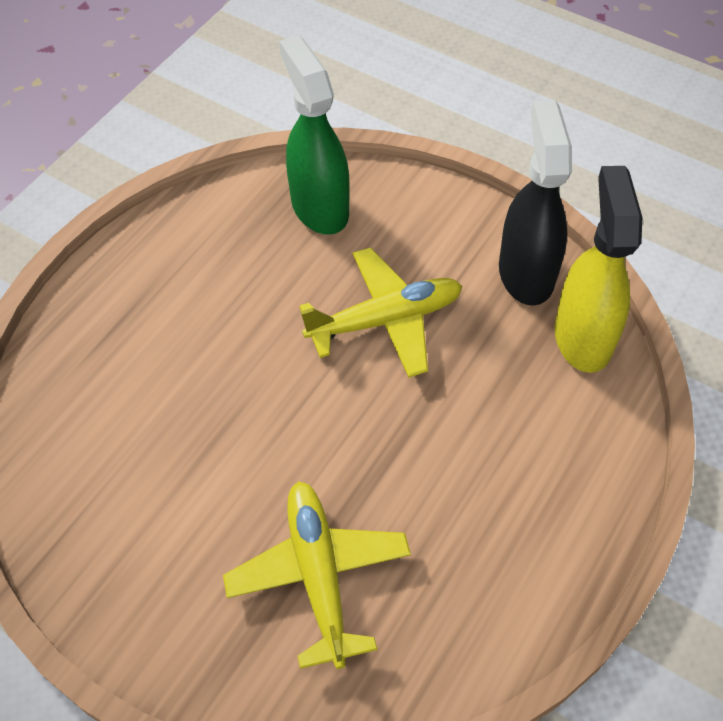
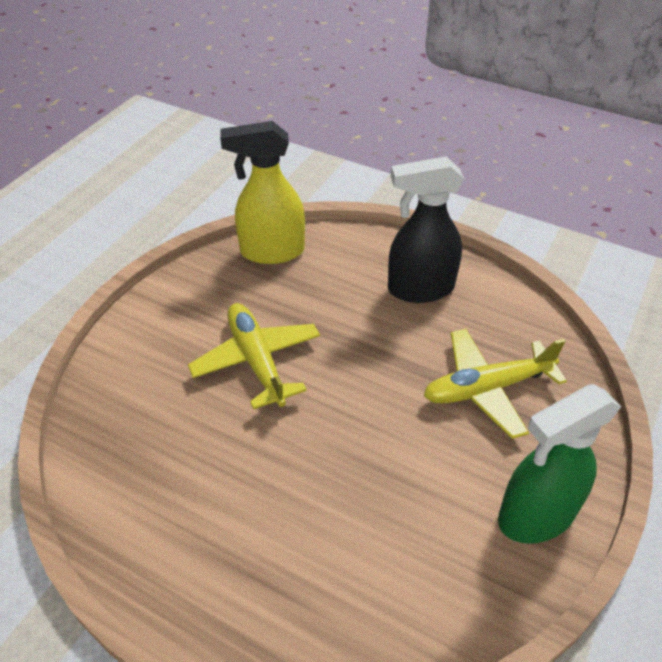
camera: 95 degrees left, 10 degrees down
green spray bottle [279,35,350,235] -> green spray bottle moved to [498,384,621,544]
black spray bottle [499,100,572,306] -> black spray bottle moved to [388,157,464,303]

